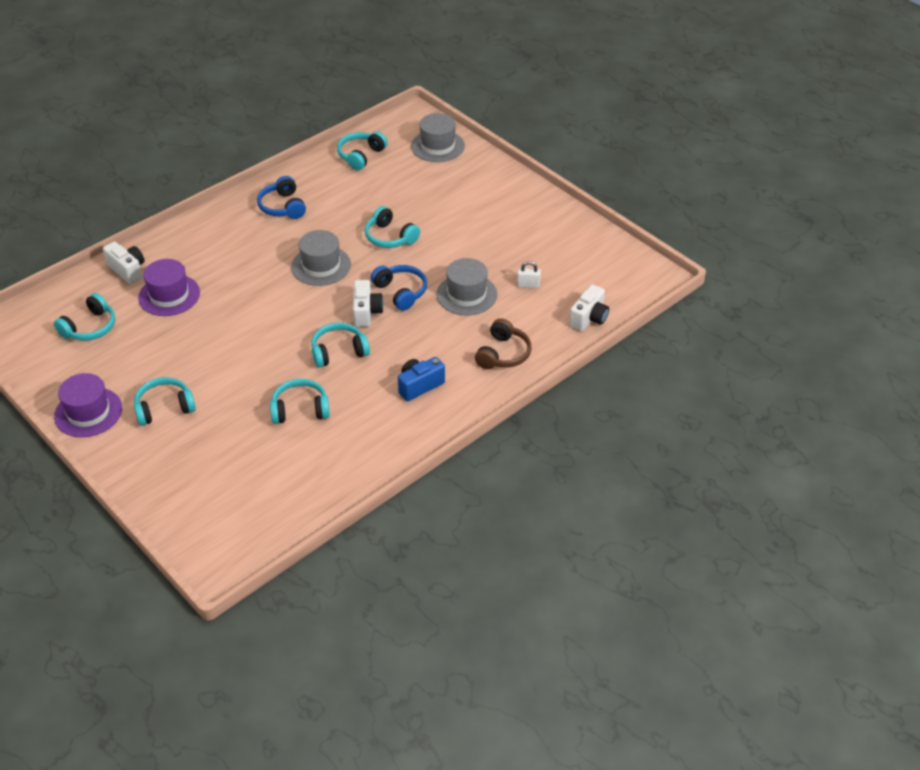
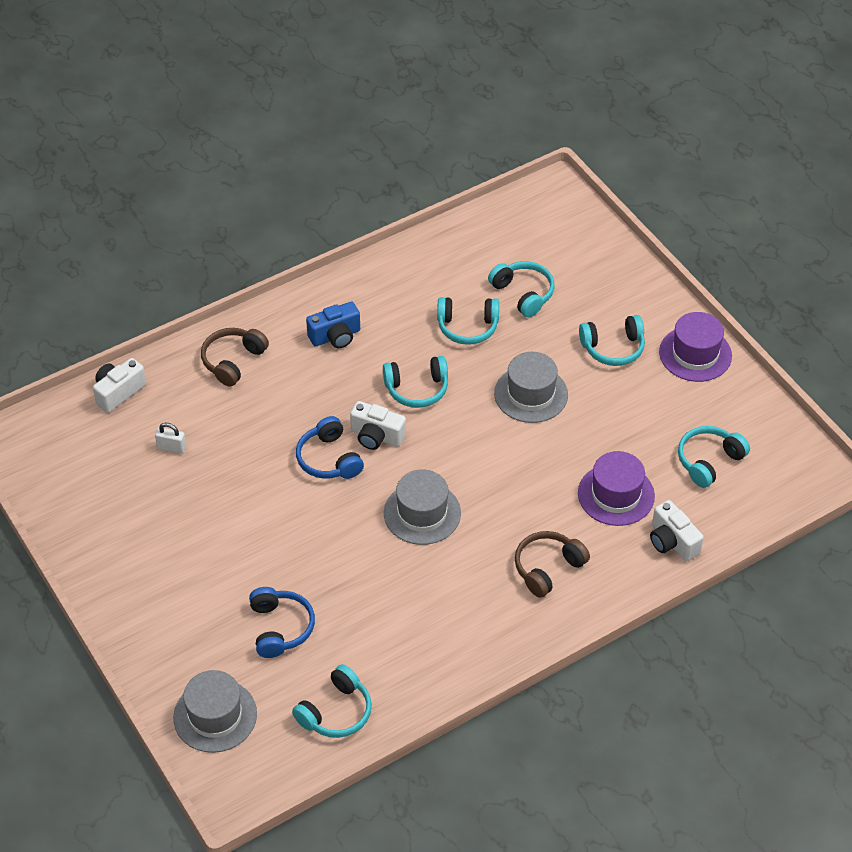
camera: 170 degrees left, 5 degrees up
blue headphones [257,176,306,219] -> blue headphones moved to [249,587,315,658]
white camera [353,280,384,327] -> white camera turned 75 degrees counterclockwise [350,401,406,450]
turquoise headphones [365,206,420,248] -> turquoise headphones moved to [488,261,555,317]
grey hat [436,258,497,316] -> grey hat moved to [494,352,568,423]
none -> brown headphones [515,531,590,598]

